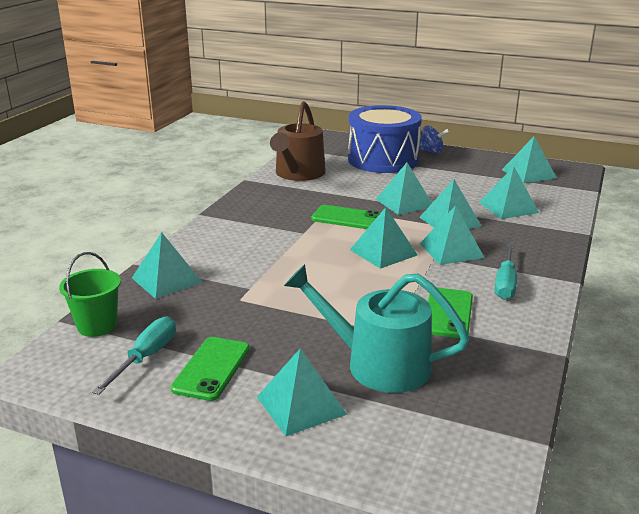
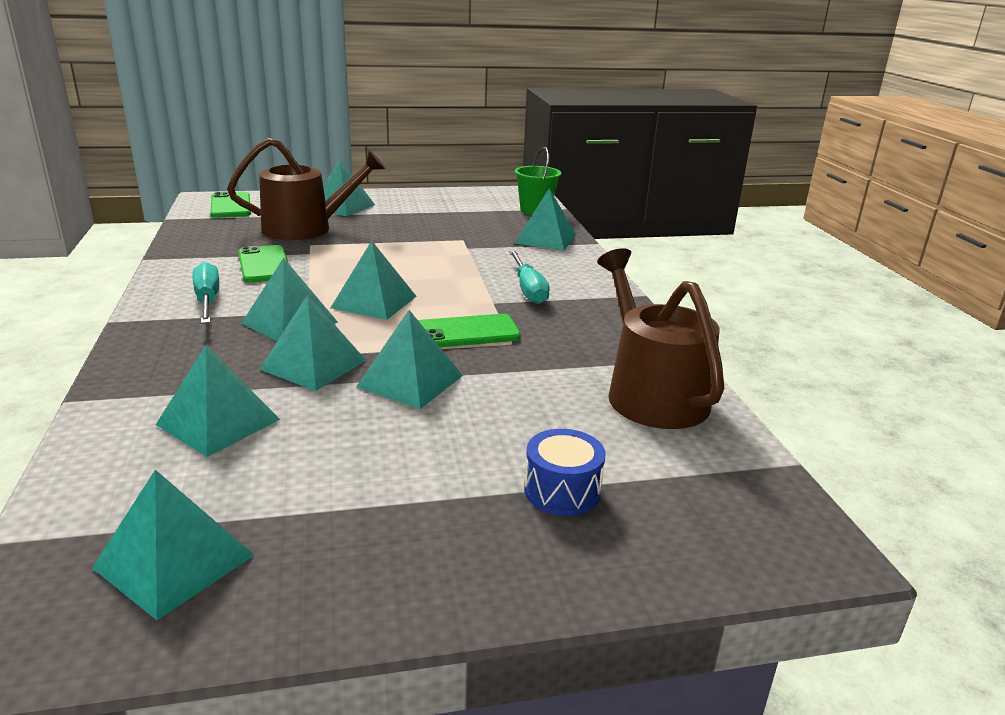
camera: 145 degrees right, 0 degrees up
turquoise screwdriver [92,316,176,395] -> turquoise screwdriver moved to [509,250,550,304]
green phone [171,337,250,401] -> green phone moved to [211,192,251,218]
turquoise watering can [284,264,470,393] -> brown watering can [227,138,386,240]
blue drum [348,105,422,173] -> blue drum [524,429,606,516], size x0.42
blue spinning top [419,126,450,154] -> none

